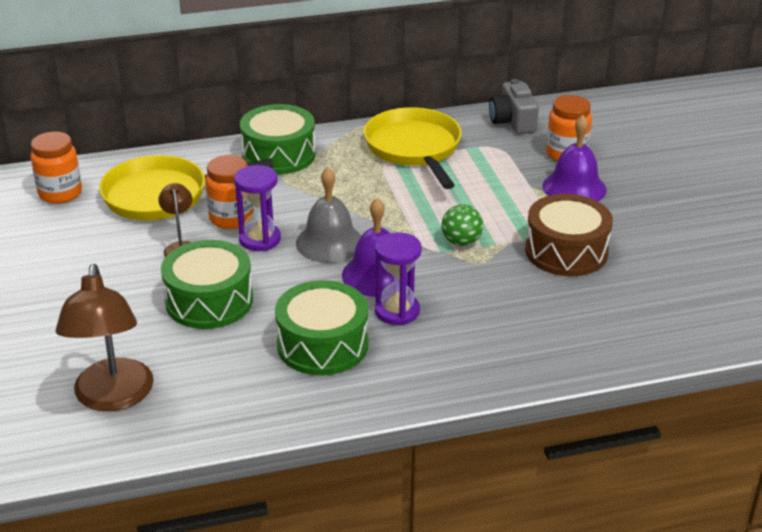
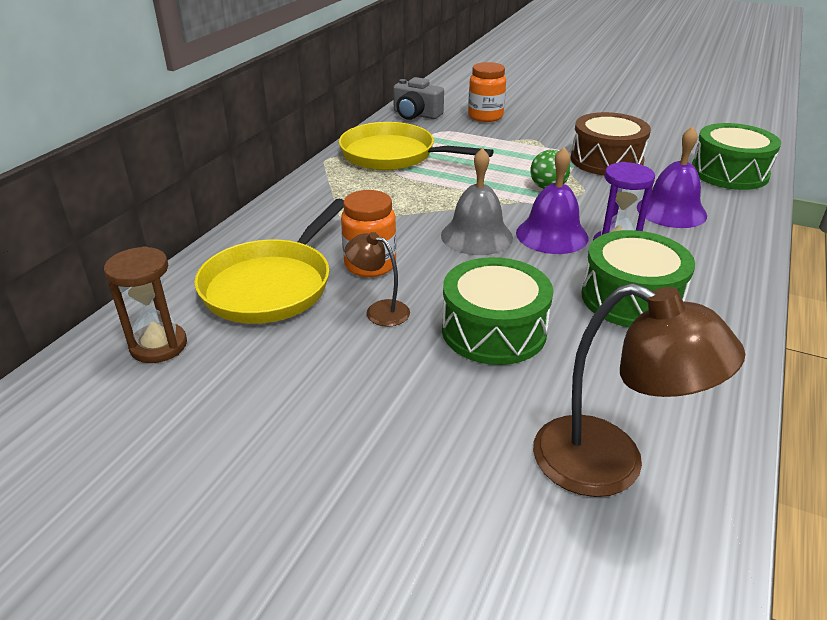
camera: 50 degrees left, 0 degrees up
orange jar [31,132,82,204] -> brown hourglass [104,246,187,363]
purple hourglass [234,165,281,251] -> none
green drum [240,104,316,175] -> green drum moved to [692,123,781,190]
purple bell [543,115,607,201] -> purple bell moved to [637,126,707,228]

